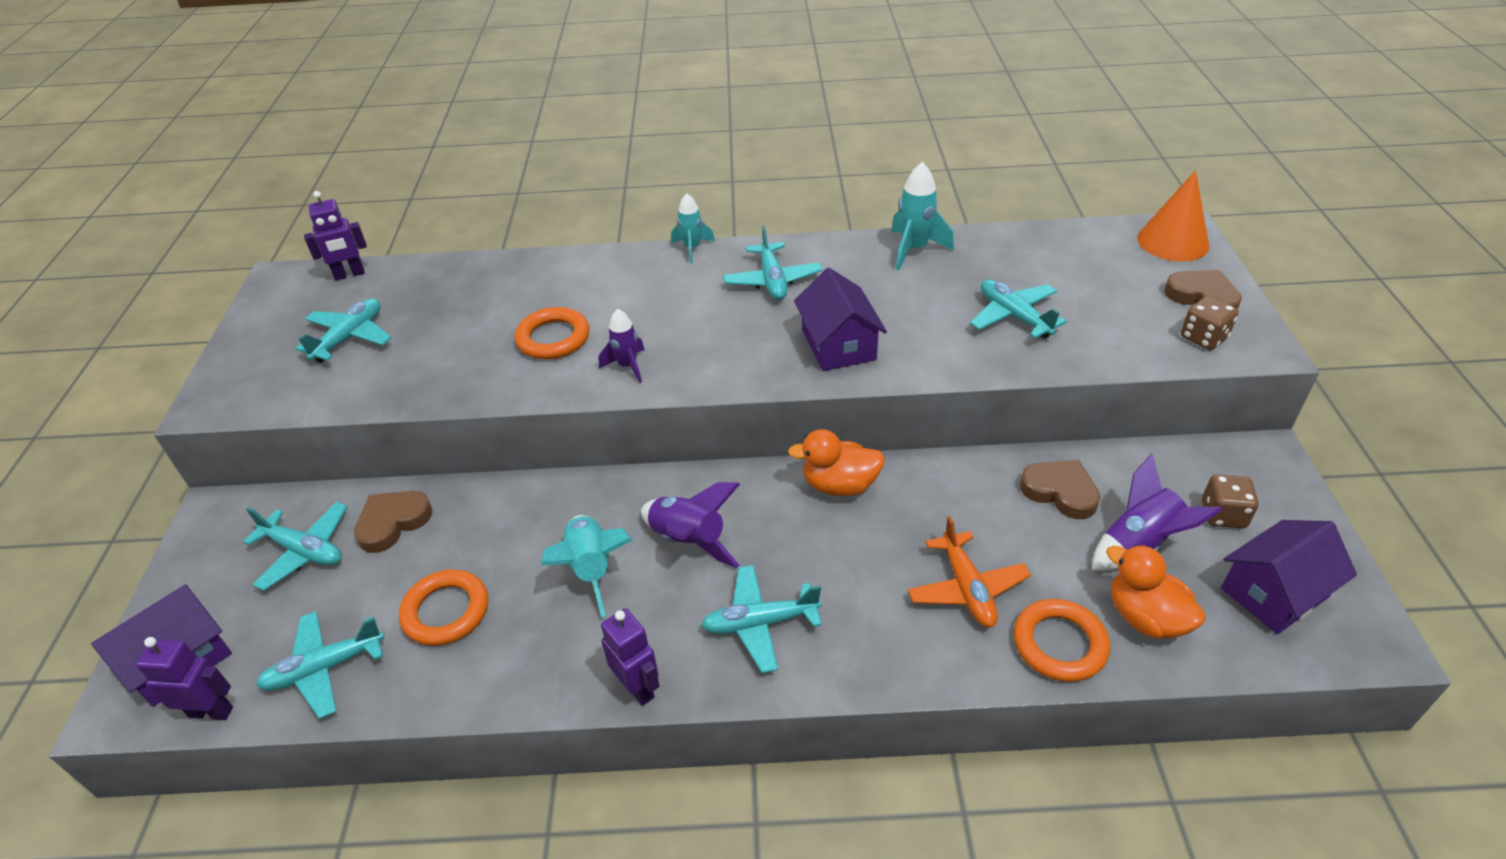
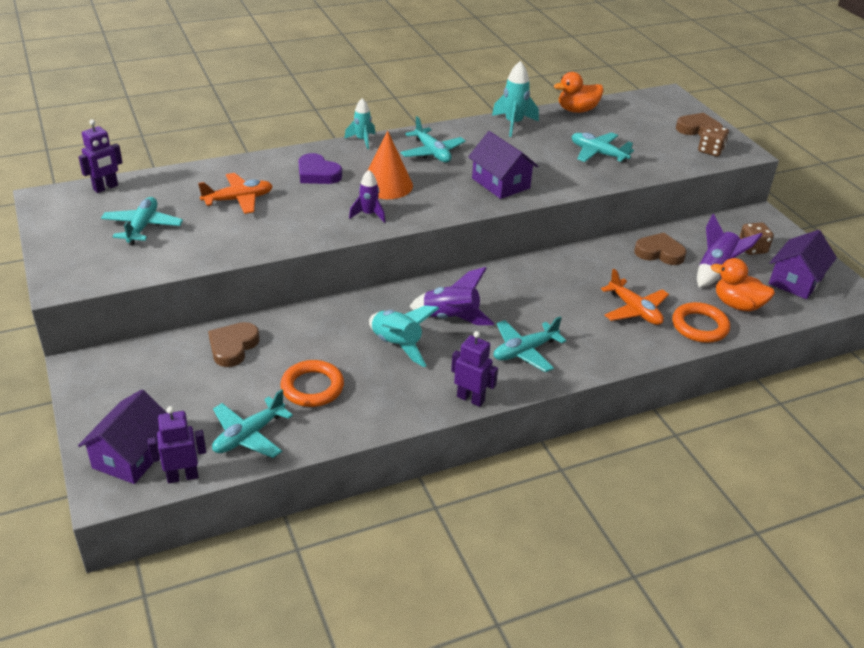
camera: 25 degrees left, 5 degrees down
turquoise plane [243,502,348,591] -> none
orange ring [515,307,590,359] -> none
orange duck [788,429,885,496] -> orange duck moved to [554,72,604,113]
orange cone [1137,170,1210,262] -> orange cone moved to [367,131,413,199]
none -> orange plane [198,173,273,214]
none -> purple heart [298,153,342,184]

